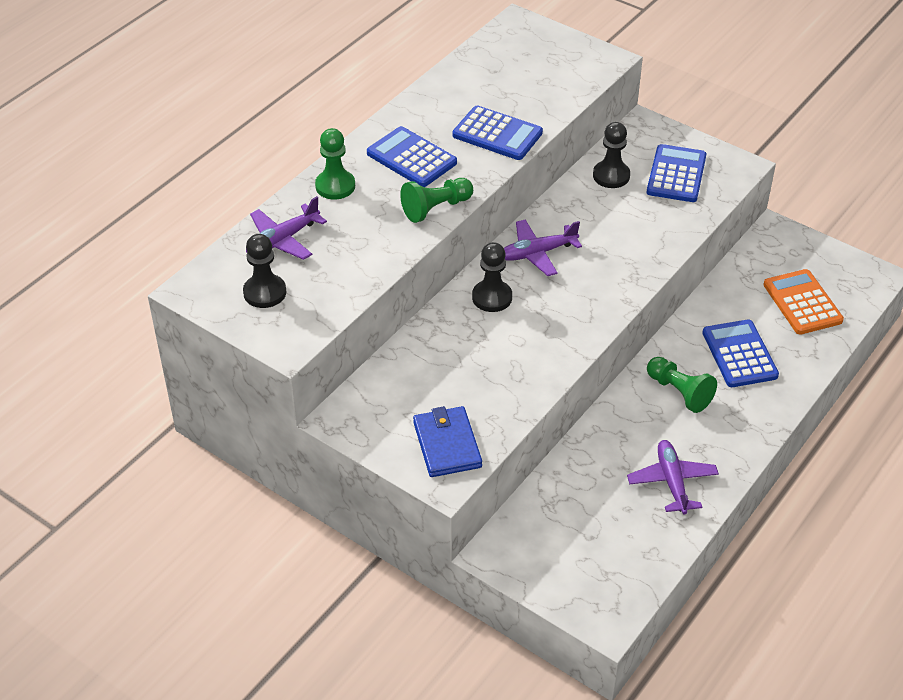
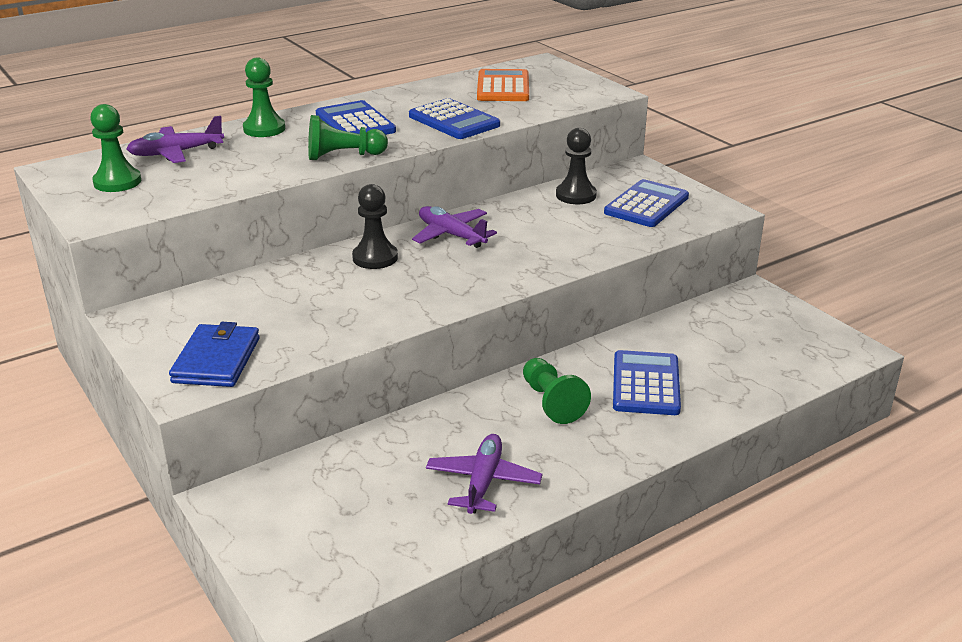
camera: 20 degrees right, 15 degrees down
black pawn [243,234,286,308] -> green pawn [90,104,141,192]
purple plane [504,219,582,276] -> purple plane turned 45 degrees clockwise [412,206,497,248]
orange calculator [763,269,844,335] -> orange calculator moved to [477,69,529,101]

